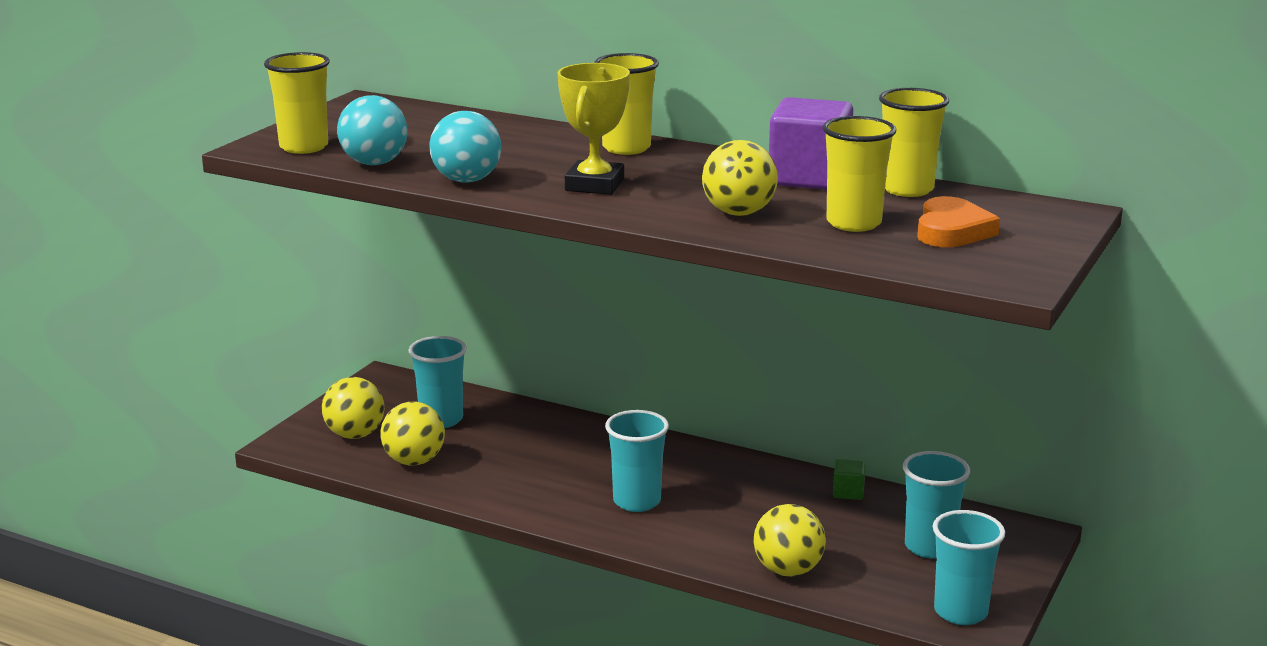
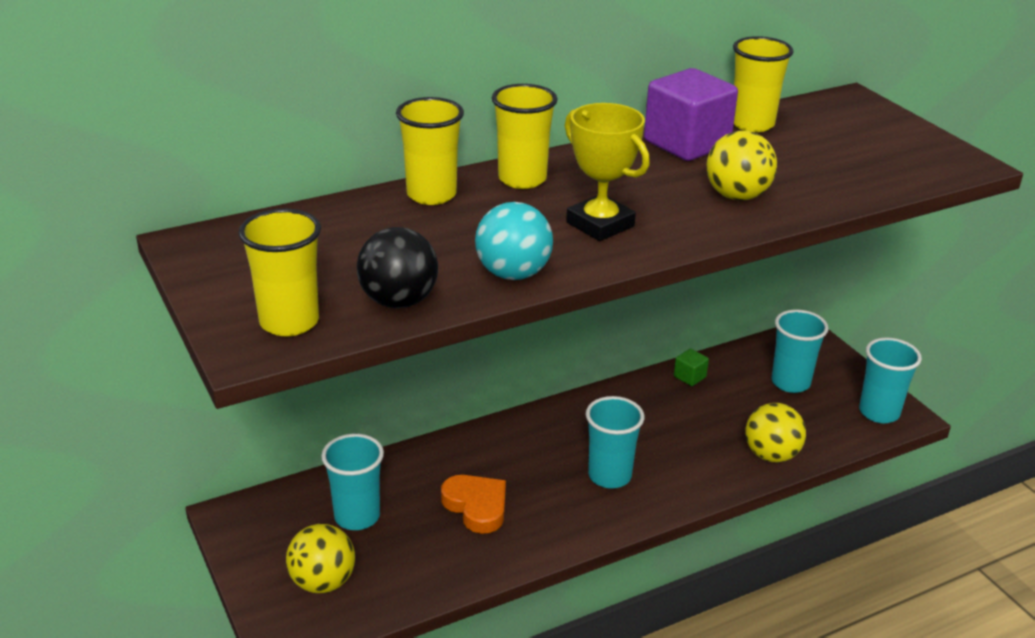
camera: 55 degrees left, 10 degrees up
turquoise ball [337,95,408,165] -> black ball [357,227,438,308]
yellow ball [380,402,445,465] -> none
yellow cup [822,116,897,232] -> yellow cup moved to [396,97,464,205]
orange heart [917,196,1000,247] -> orange heart moved to [441,475,506,534]

